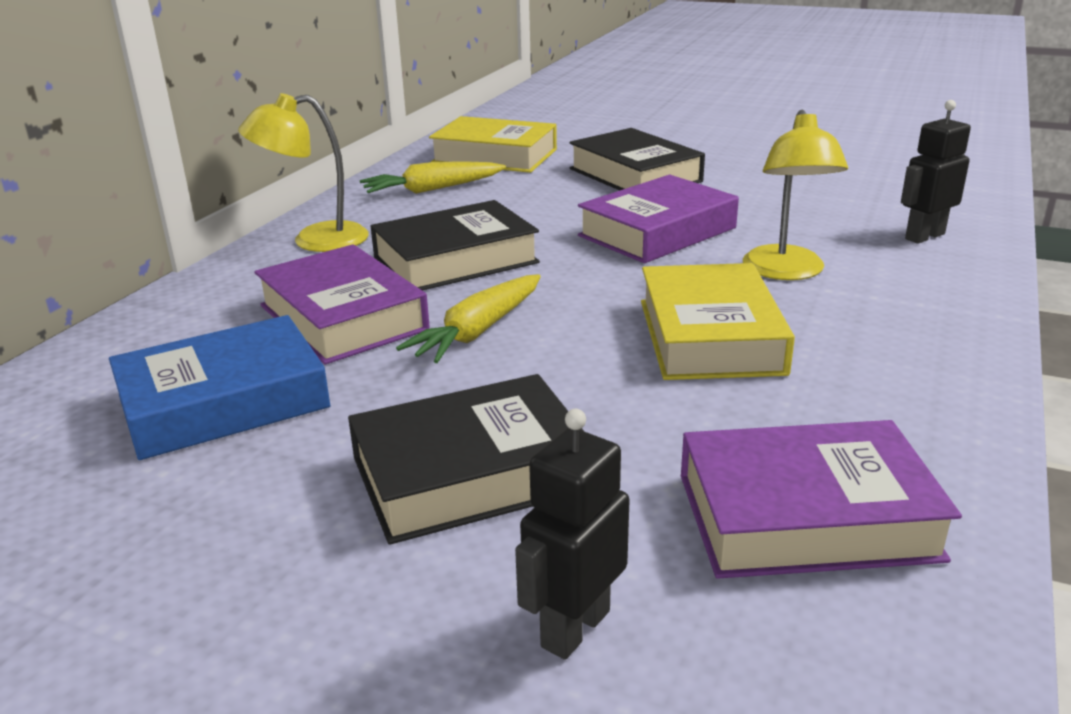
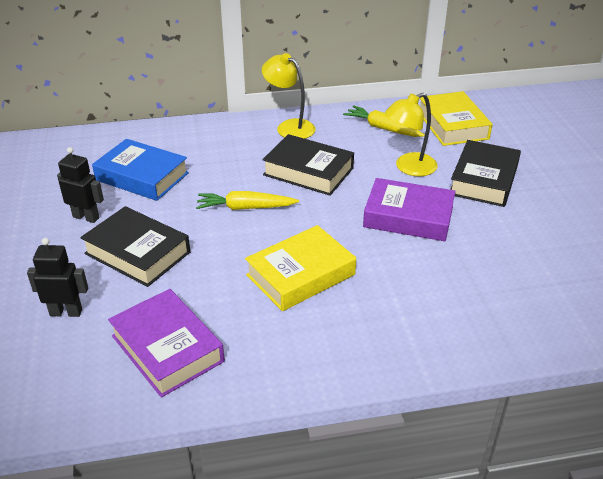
camera: 55 degrees right, 10 degrees up
purple book [254,244,430,365] -> none
yellow lamp [743,110,848,280] -> yellow lamp moved to [385,93,438,176]
black robot [901,100,971,244] -> black robot moved to [57,147,104,223]

